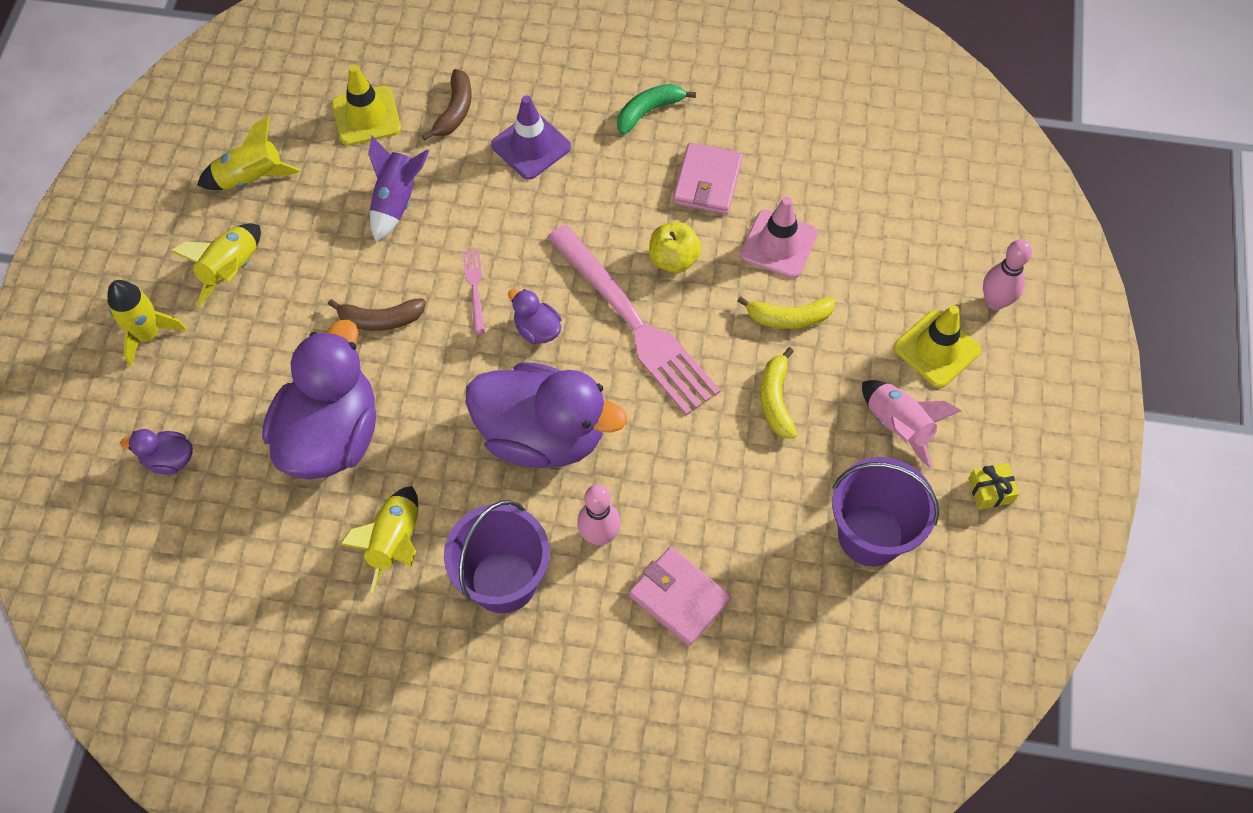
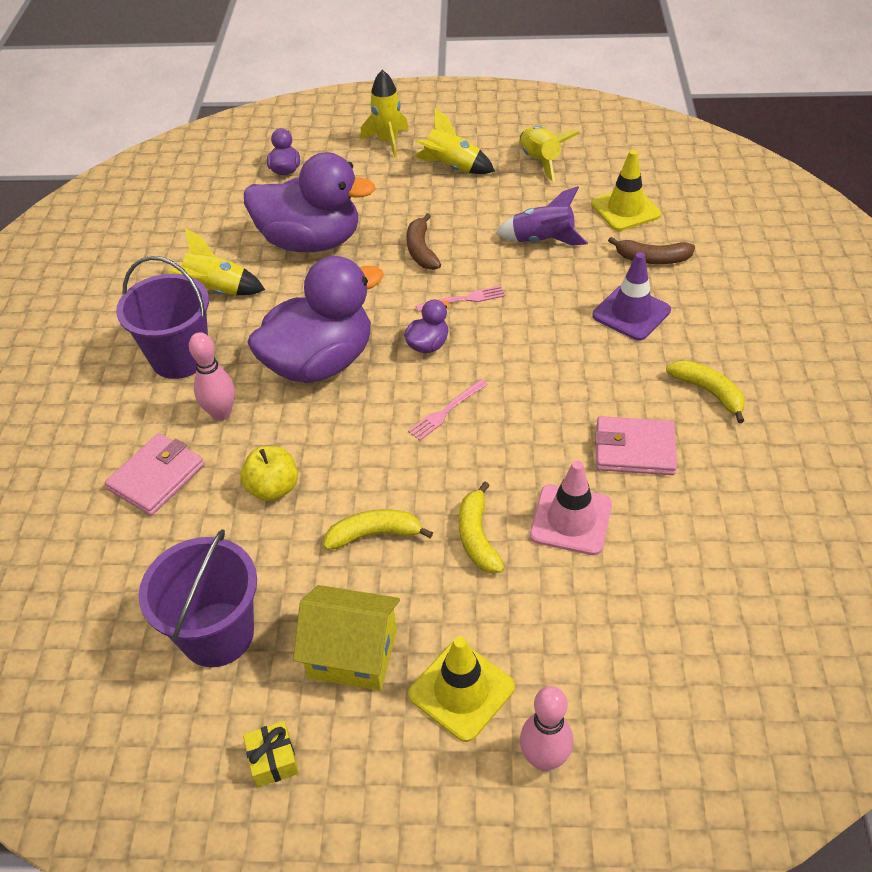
camera: 85 degrees right, 15 degrees down
purple duck [466,362,627,468] -> purple duck turned 135 degrees counterclockwise [248,256,384,383]
pink fork [547,225,720,415] -> pink fork [408,379,488,441], size x0.41
green banana [617,84,696,135] -> yellow banana [666,360,745,423]
yellow apple [649,222,701,273] -> yellow apple moved to [240,446,298,501]
pink rocket [862,380,961,469] -> yellow house [293,585,400,691]

